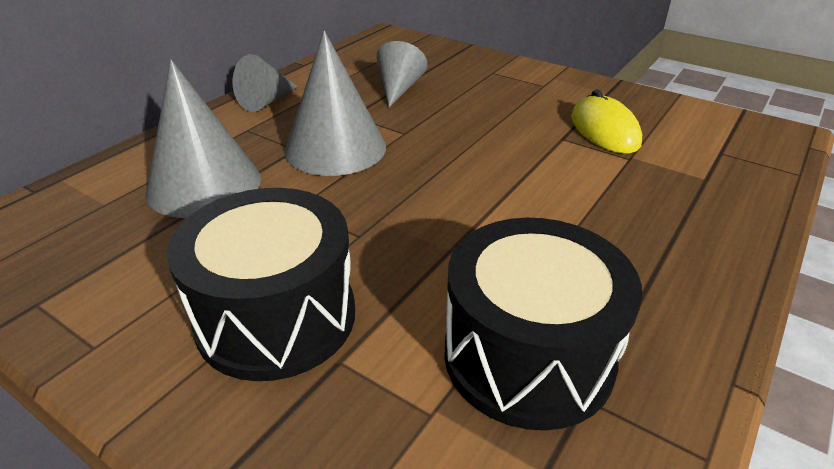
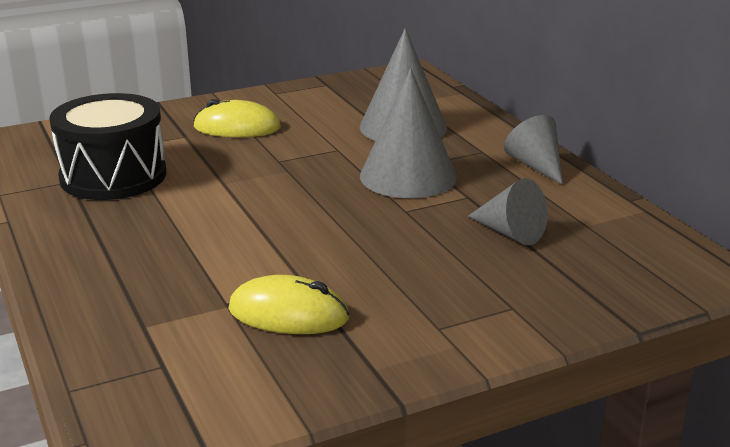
camera: 120 degrees right, 10 degrees down
black drum [167,188,355,381] -> yellow mouse [193,99,281,137]

